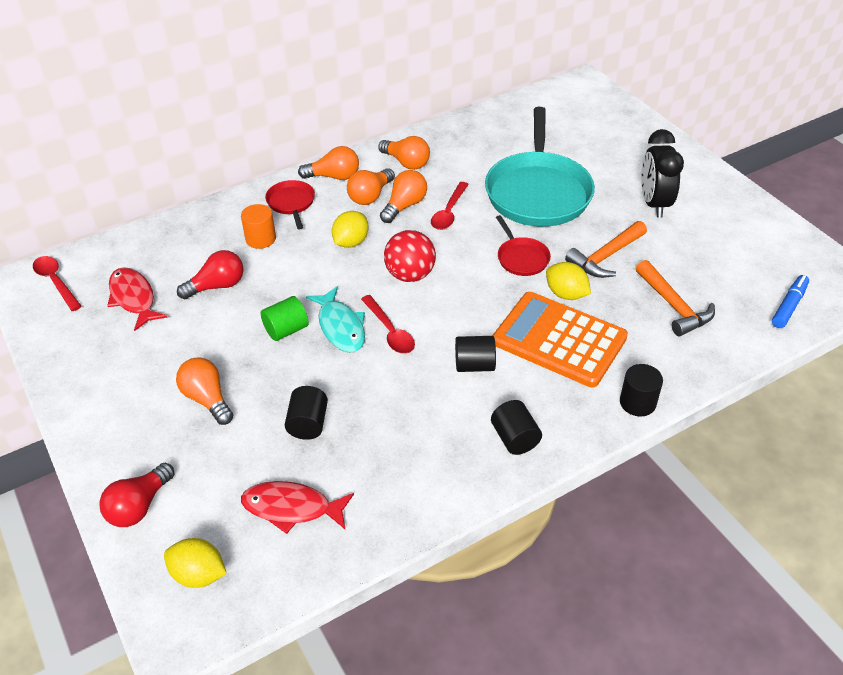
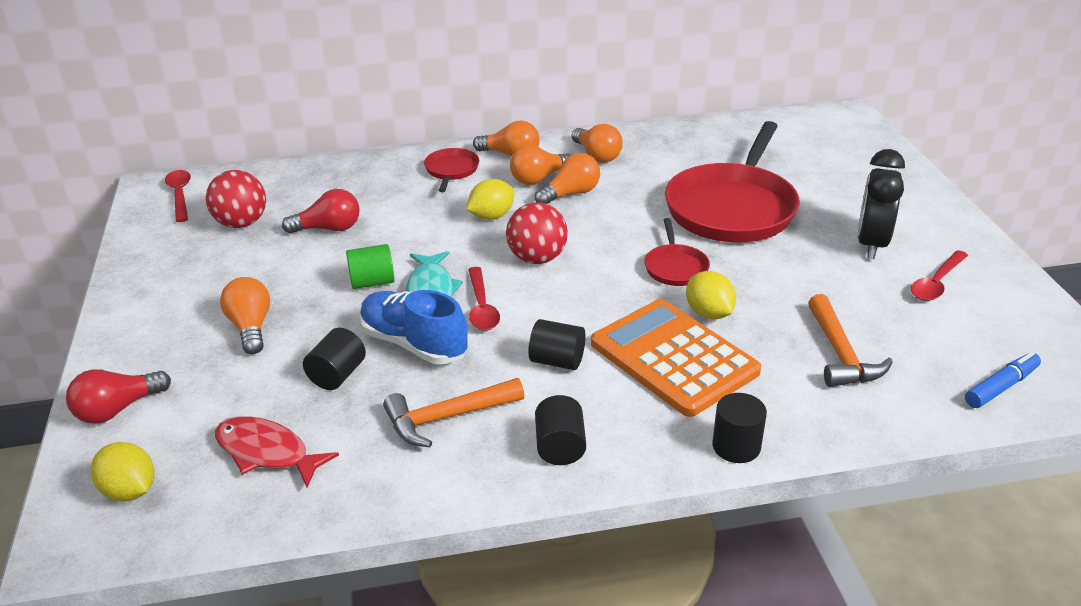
camera: 20 degrees right, 10 degrees down
red fish [107,267,168,331] -> red ball [206,170,266,228]
orange cylinder [241,204,276,249] -> none
red spoon [431,182,469,230] -> red spoon moved to [911,250,968,301]
turquoise pan [485,107,595,227] -> red pan [665,121,800,242]
orange hammer [565,221,647,278] -> orange hammer moved to [383,378,525,447]
none -> blue shoe [360,290,468,364]

